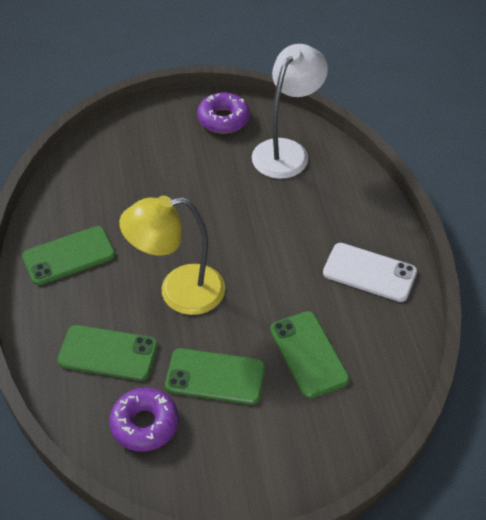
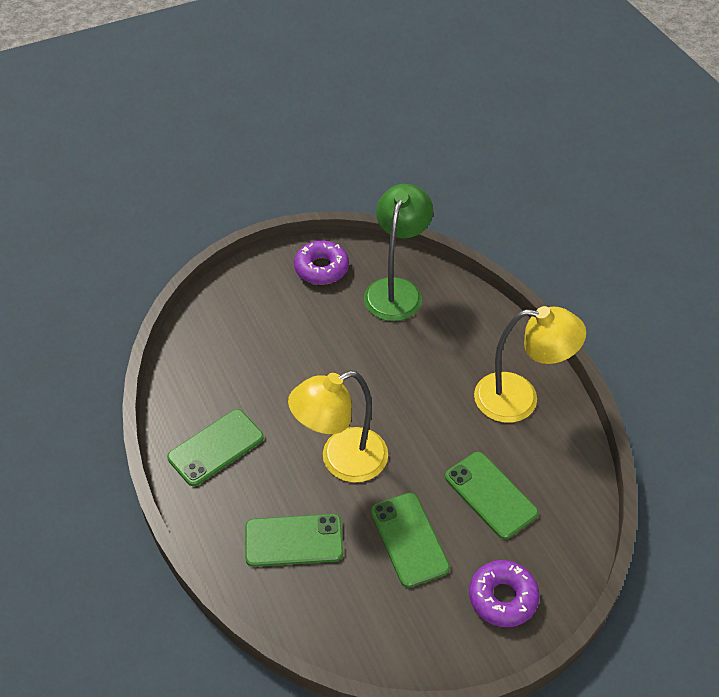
camera: 15 degrees left, 0 degrees up
purple donut [109,387,179,452] -> purple donut moved to [469,560,540,627]
green phone [165,348,265,405] -> green phone turned 75 degrees clockwise [371,493,450,588]
white lamp [252,44,328,179] -> green lamp [364,184,433,321]
white phone [323,243,417,302] -> yellow lamp [474,306,587,423]

